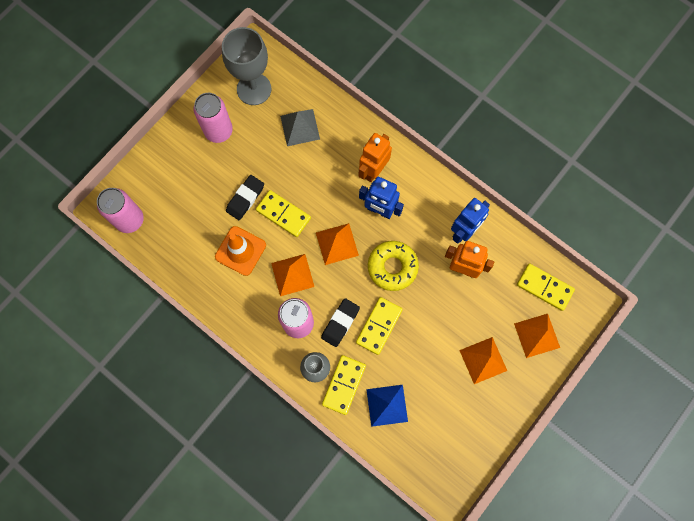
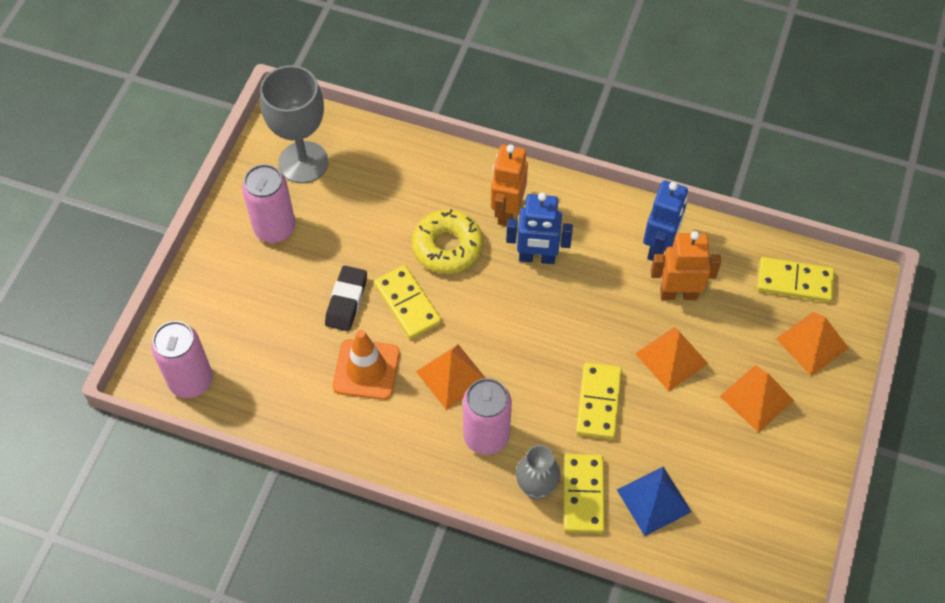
camera: 20 degrees left, 15 degrees down
yellow domino [256,190,311,237] -> yellow domino turned 45 degrees clockwise [374,265,442,339]
grey pyramid [280,109,320,146] -> none
orange pyramid [316,223,359,265] -> orange pyramid moved to [635,327,708,391]
black eraser [321,298,360,347] -> none
yellow donut [368,241,419,291] -> yellow donut moved to [412,209,483,274]

